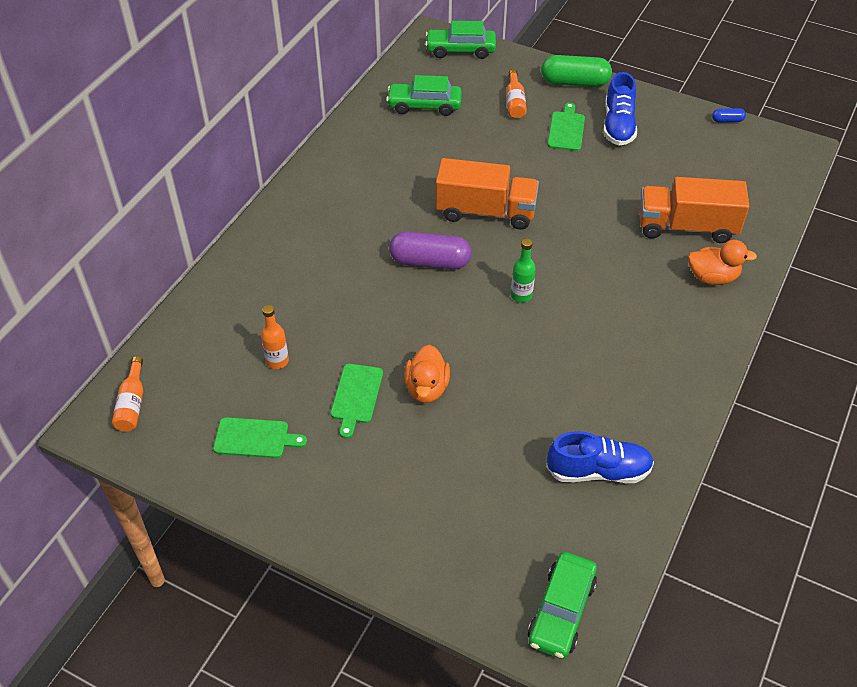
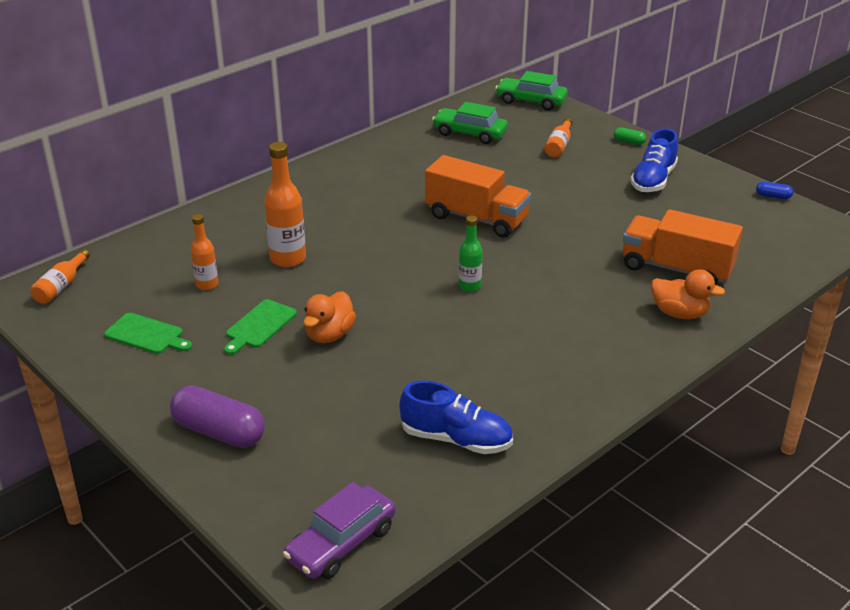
camera: 20 degrees right, 15 degrees down
purple capsule [389,232,471,269] -> purple capsule moved to [170,385,265,448]
green car [528,552,597,659] -> purple car [283,482,395,579]
green capsule [541,55,612,87] -> green capsule [613,127,646,145], size x0.46
green cutting board [548,102,585,151] -> none
none -> orange bottle [264,142,306,267]

